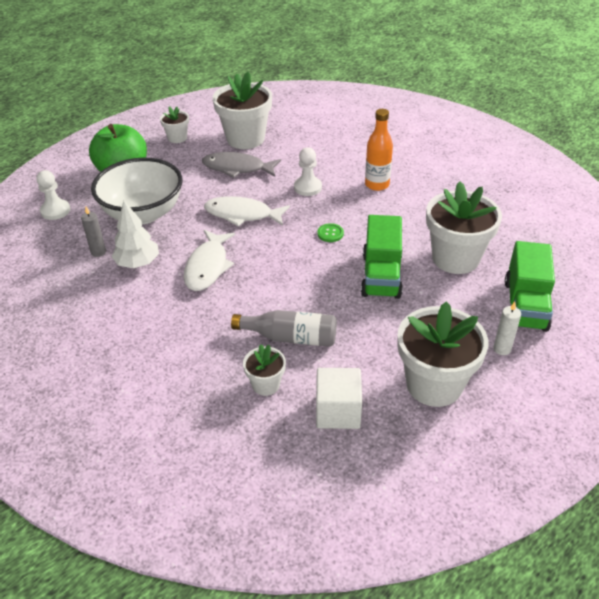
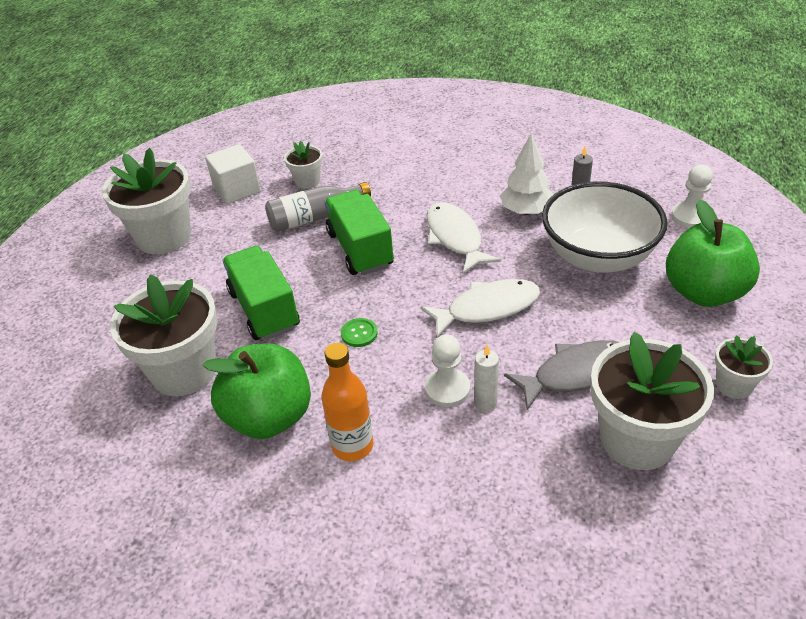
camera: 150 degrees right, 0 degrees up
white candle [493,302,521,355] -> white candle moved to [475,345,499,412]
green truck [505,241,555,332] -> green truck moved to [324,190,394,275]
none -> green apple [203,343,311,439]

